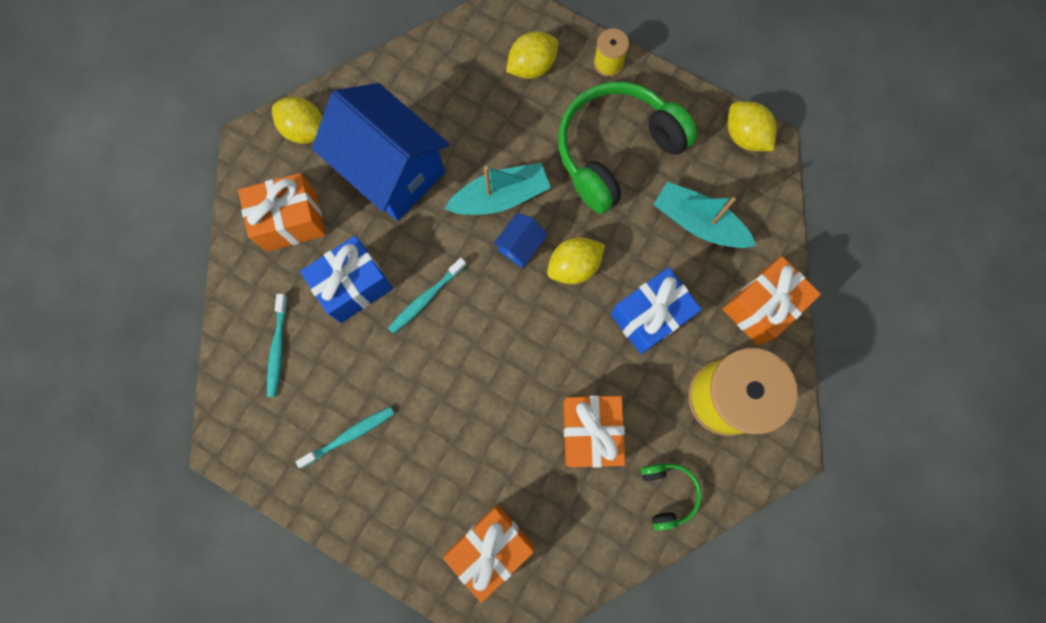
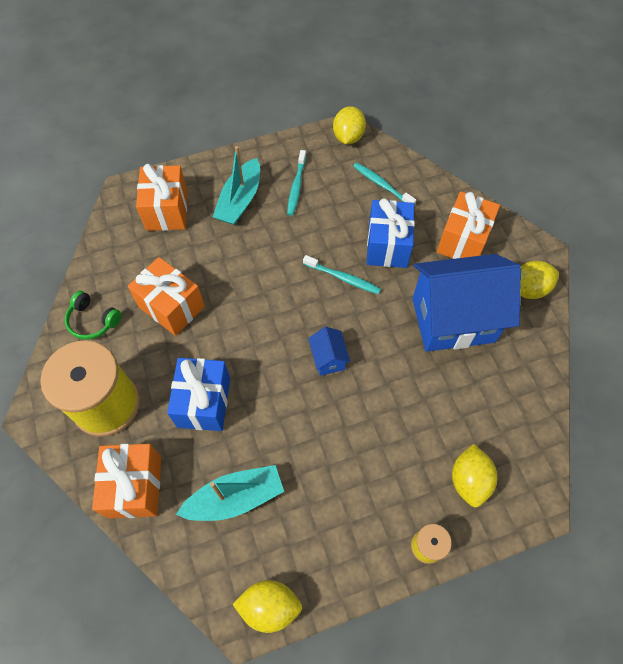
camera: 130 degrees right, 15 degrees down
turquoise toothbrush [388,258,467,334] -> turquoise toothbrush turned 120 degrees clockwise [303,255,381,294]
turquoise boat [444,163,551,215] -> turquoise boat moved to [213,146,260,225]
yellow lemon [547,237,605,284] -> yellow lemon moved to [333,106,366,144]
green headphones [558,82,698,214] -> none

